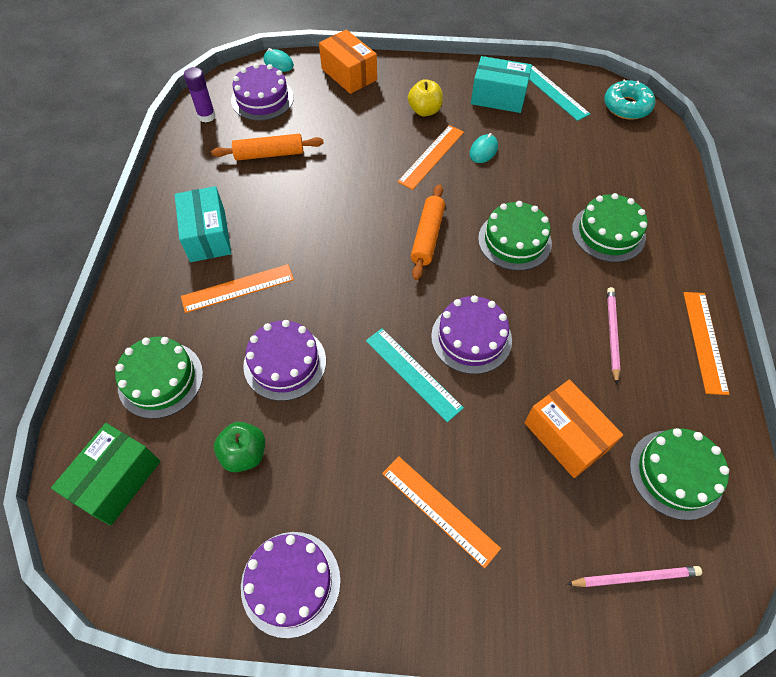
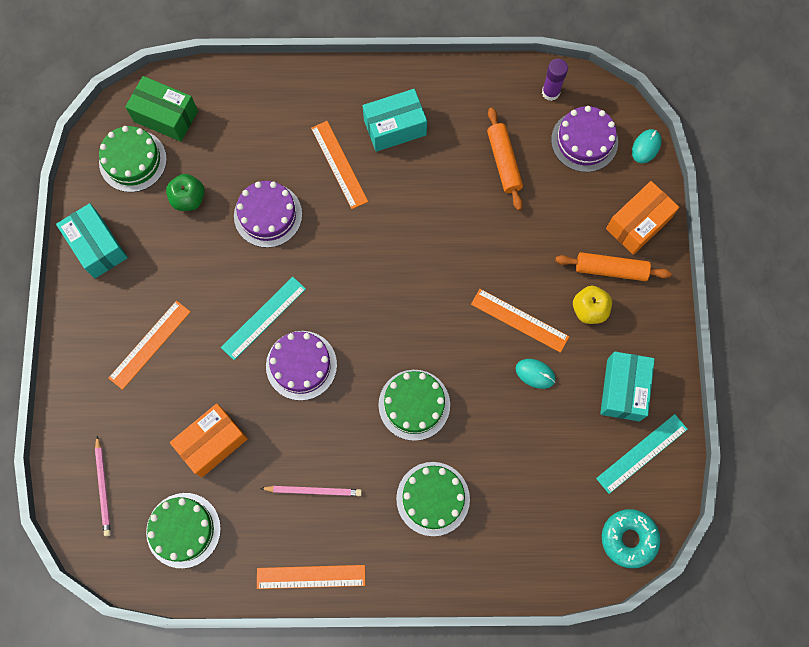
camera: 85 degrees right, 15 degrees up
green cake [115,337,203,419] -> green cake moved to [99,126,167,192]
purple cake [241,532,341,638] -> turquoise box [56,203,128,279]
orange rolling pin [411,184,445,280] -> orange rolling pin moved to [555,252,672,281]

